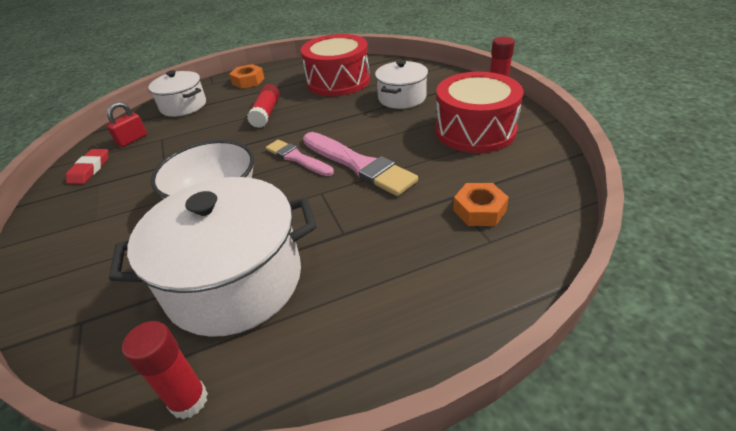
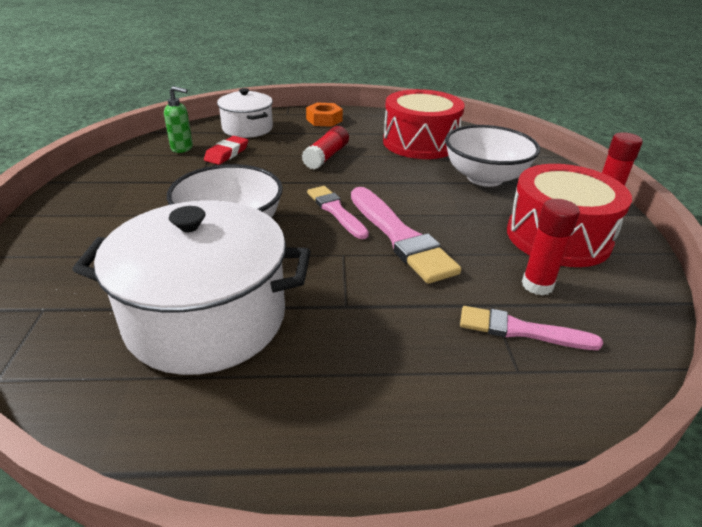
camera: 15 degrees right, 5 degrees down
red eraser [66,149,108,184] -> red eraser moved to [204,136,248,165]
red padlock [106,102,147,147] -> green soap dispenser [164,86,193,153]
red glue stick [122,321,208,419] -> red glue stick moved to [522,199,580,296]
white pot [375,60,428,109] -> white bowl [445,125,540,187]
orange nut [453,183,509,226] -> pink brush [460,306,603,350]

